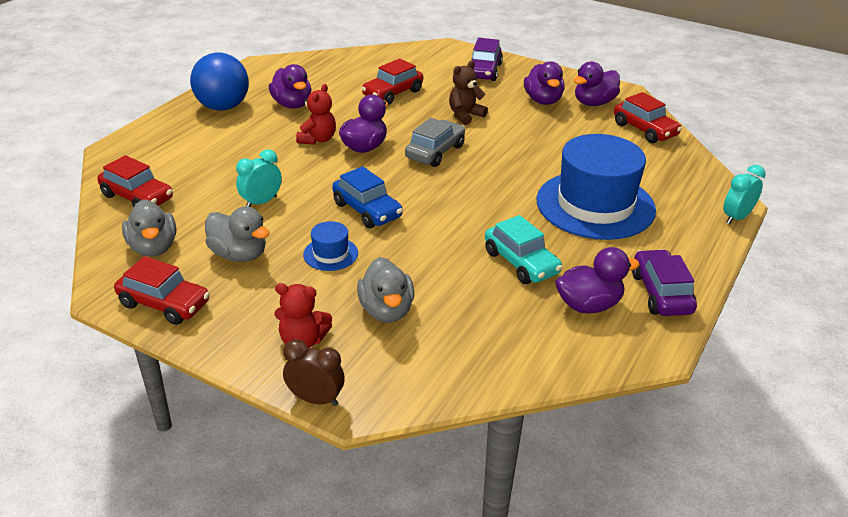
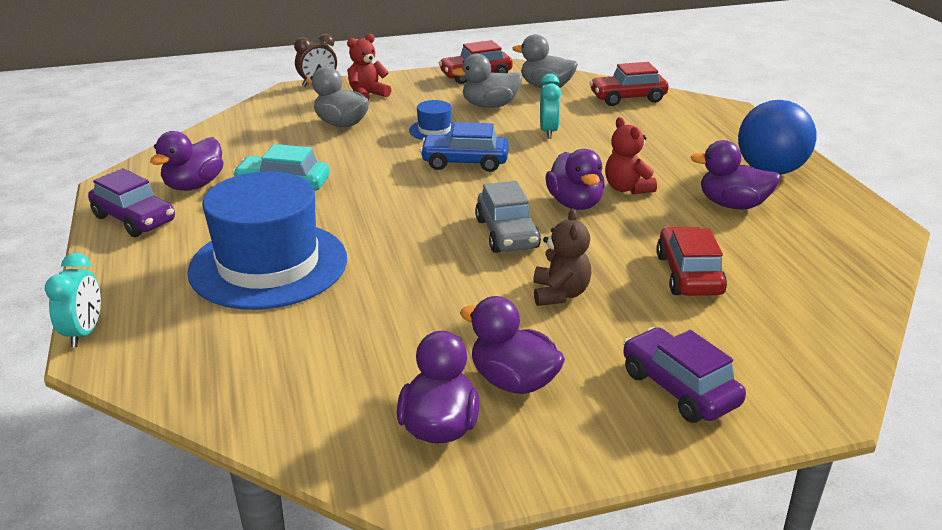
camera: 135 degrees right, 5 degrees down
red car [614,92,682,143] -> none

